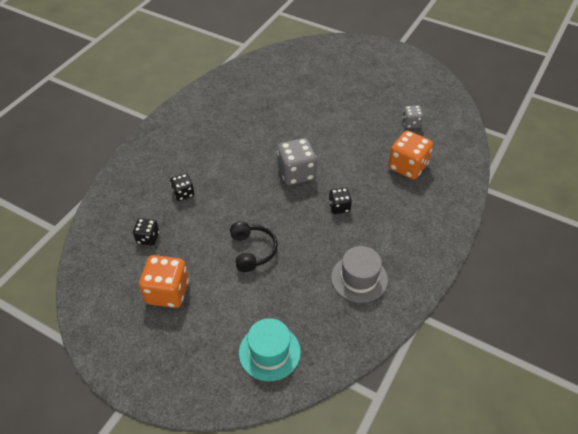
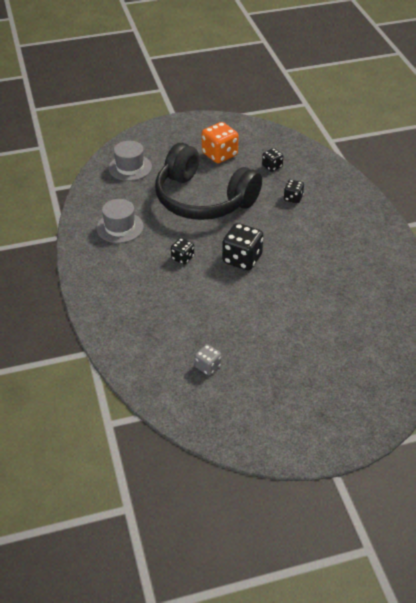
camera: 135 degrees right, 5 degrees down
black headphones [230,222,278,272] -> black headphones [155,143,262,220], size x2.31
turquoise hat [239,318,301,381] -> grey hat [108,141,152,181]
grey dice [277,138,317,185] -> black dice [222,223,263,270]
orange dice [388,130,433,180] -> none

